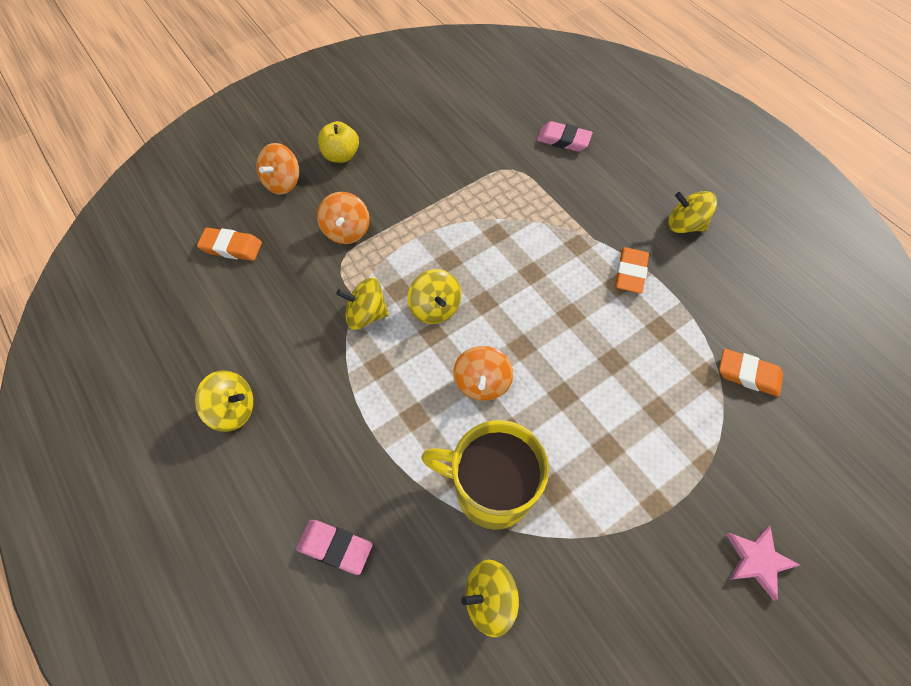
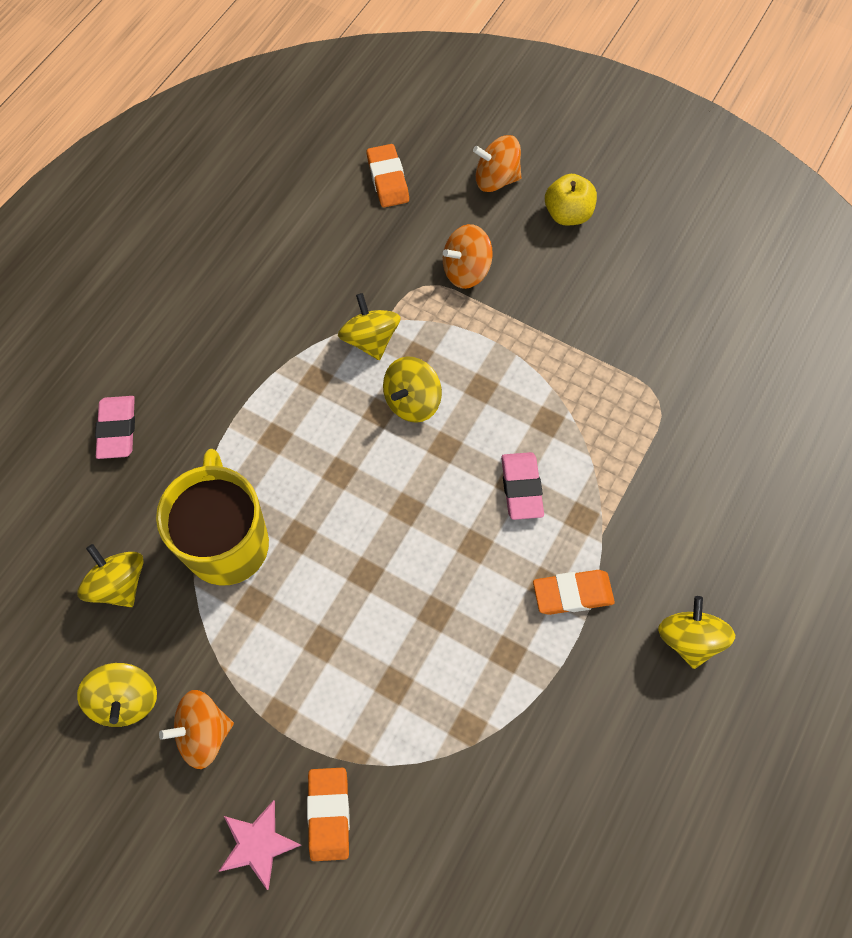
camera: 65 degrees right, 5 degrees up
yellow spinning top [195,370,254,432] -> yellow spinning top moved to [77,663,157,727]
orange spinning top [453,346,513,401] -> orange spinning top moved to [159,690,234,769]
pink eraser [537,121,593,151] -> pink eraser moved to [501,452,544,520]
orange eraser [719,349,783,397] -> orange eraser moved to [307,768,350,861]

